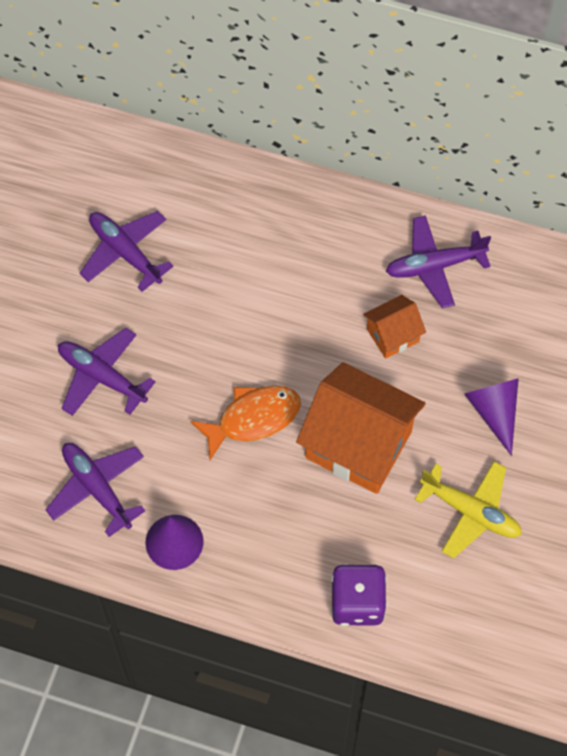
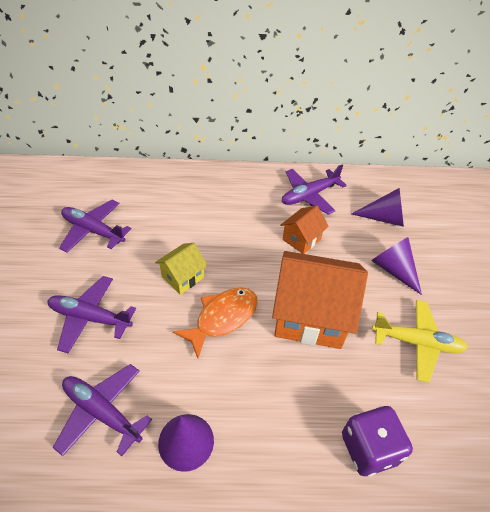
camera: 20 degrees left, 15 degrees down
none -> yellow house [155,243,208,295]
none -> purple cone [351,188,404,227]

